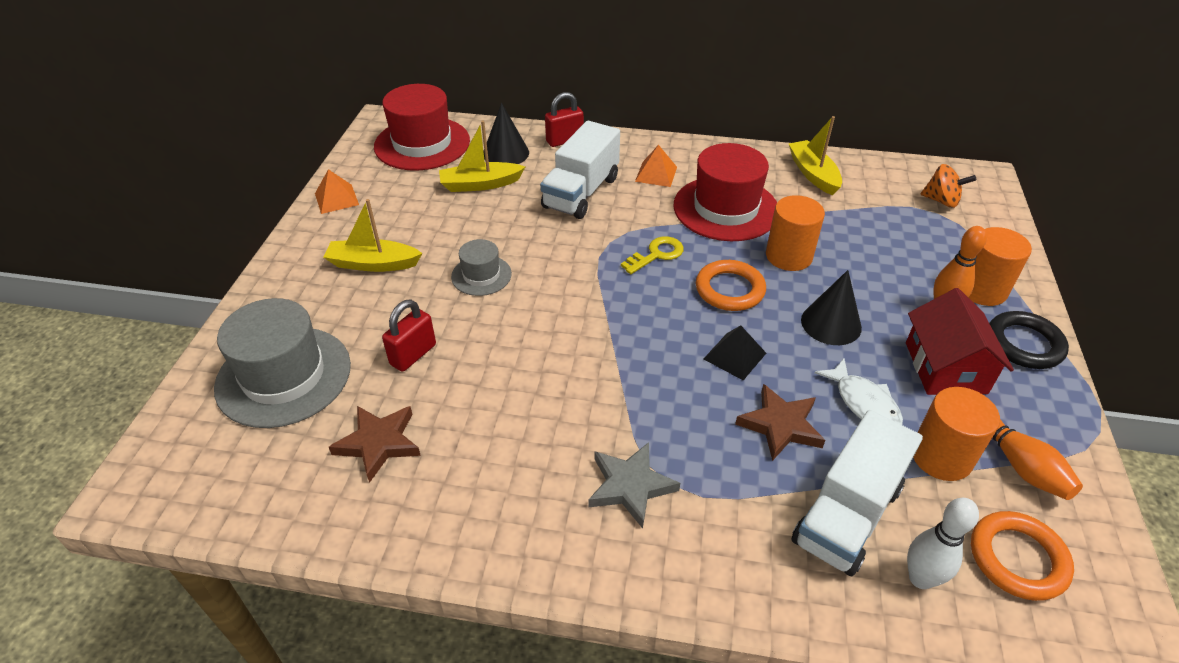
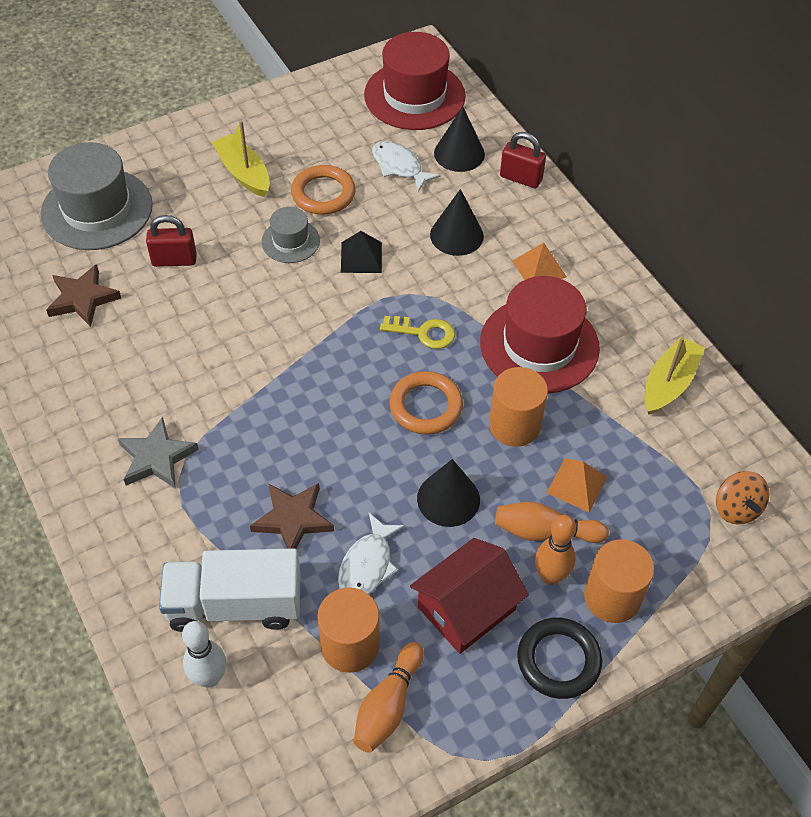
camera: 50 degrees right, 10 degrees up
orange pyramid [315,169,359,214] -> orange pyramid moved to [546,458,607,512]
yellow boat [439,120,525,192] -> white fish [372,141,441,192]
white truck [540,121,620,219] -> black cone [430,189,484,256]
black pyramid [704,325,766,380] -> black pyramid moved to [341,231,382,273]
orange ring [971,511,1074,601] -> orange ring moved to [291,165,356,215]
none -> orange bowling pin [495,502,609,543]

